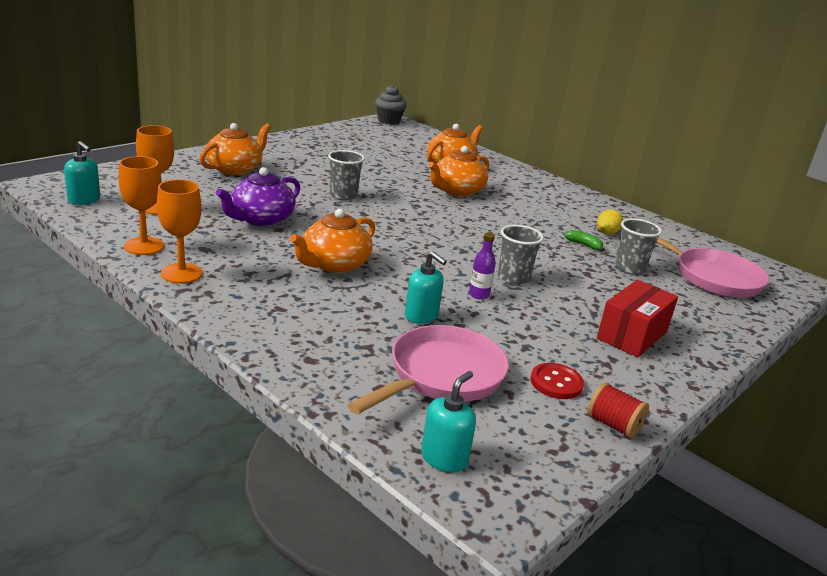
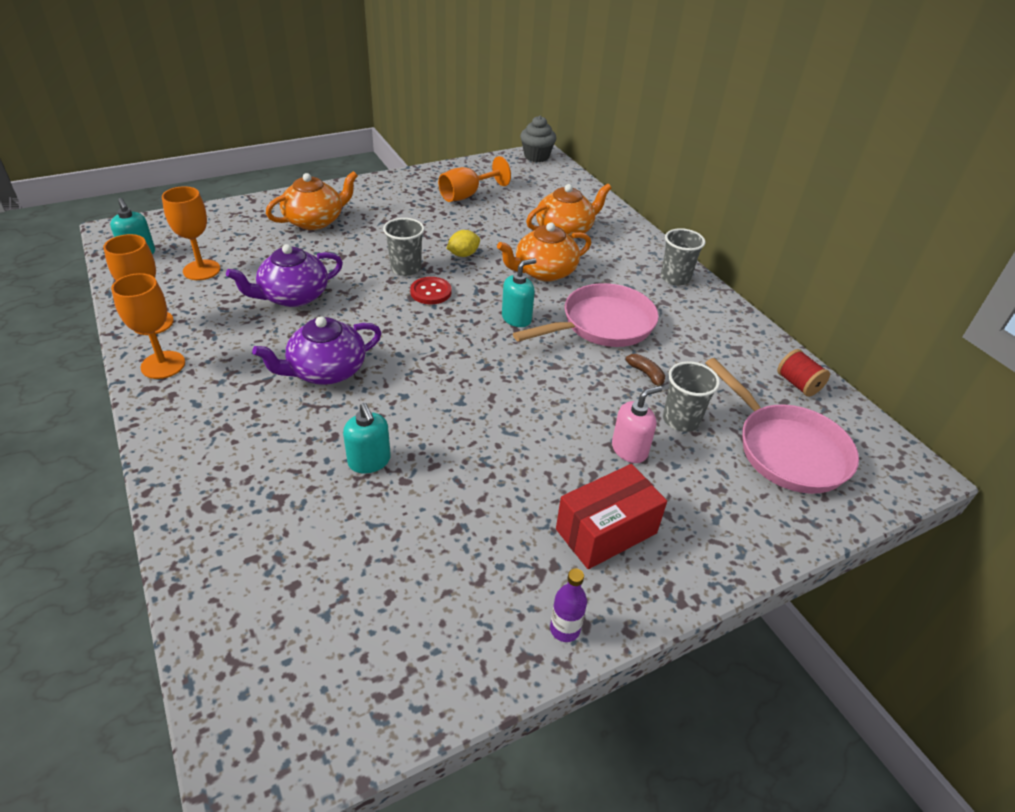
camera: 20 degrees right, 15 degrees up
orange teapot [290,209,375,273] -> purple teapot [252,316,382,385]
pink pan [348,325,509,414] -> pink pan moved to [513,283,659,347]
turquoise soap dispenser [421,371,476,472] -> turquoise soap dispenser moved to [502,258,537,327]
purple bottle [469,233,496,300] -> purple bottle moved to [550,568,587,642]
grey cup [498,225,544,285] -> grey cup moved to [661,228,705,286]
red button [531,363,584,399] -> red button moved to [410,277,452,304]
green banana [564,230,605,252] -> brown banana [626,354,665,387]
red spool [587,382,649,438] -> red spool moved to [777,349,830,397]
yellow lemon [597,209,623,235] -> yellow lemon moved to [447,230,480,257]
none -> orange goblet [438,156,511,202]
none -> pink soap dispenser [612,386,662,463]

